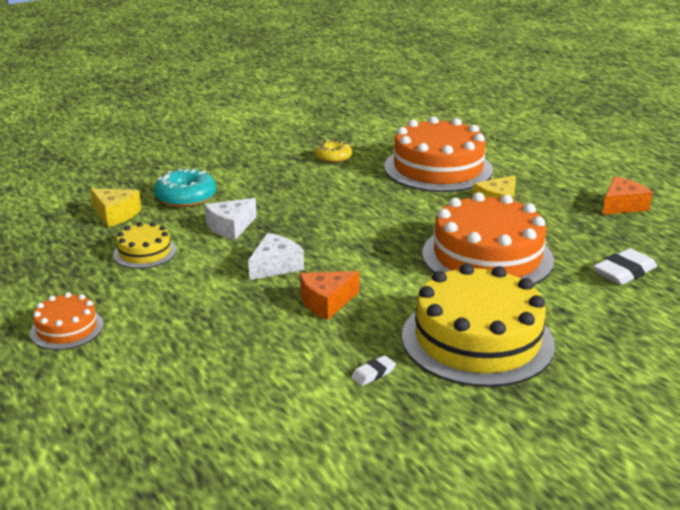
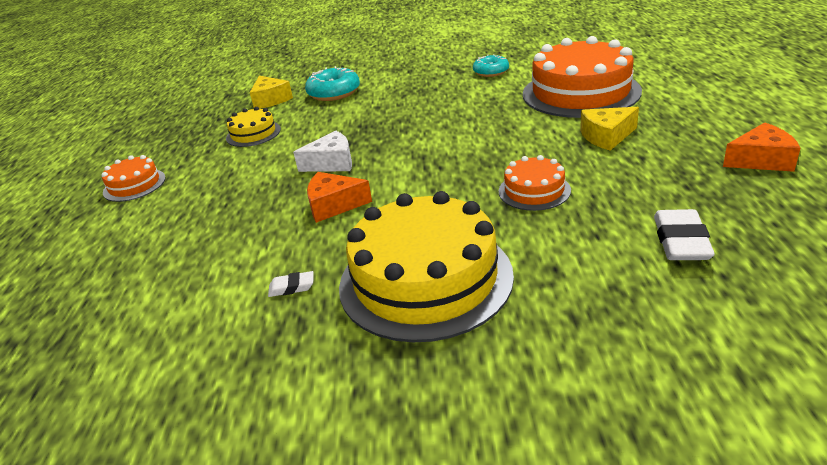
camera: 35 degrees right, 5 degrees up
white cheese [204,198,257,240] -> none
yellow donut [315,140,352,163] -> turquoise donut [473,54,509,77]
orange cake [422,192,554,285] -> orange cake [499,155,571,211], size x0.48
white eraser [593,248,657,285] -> white eraser turned 75 degrees counterclockwise [654,209,715,260]

